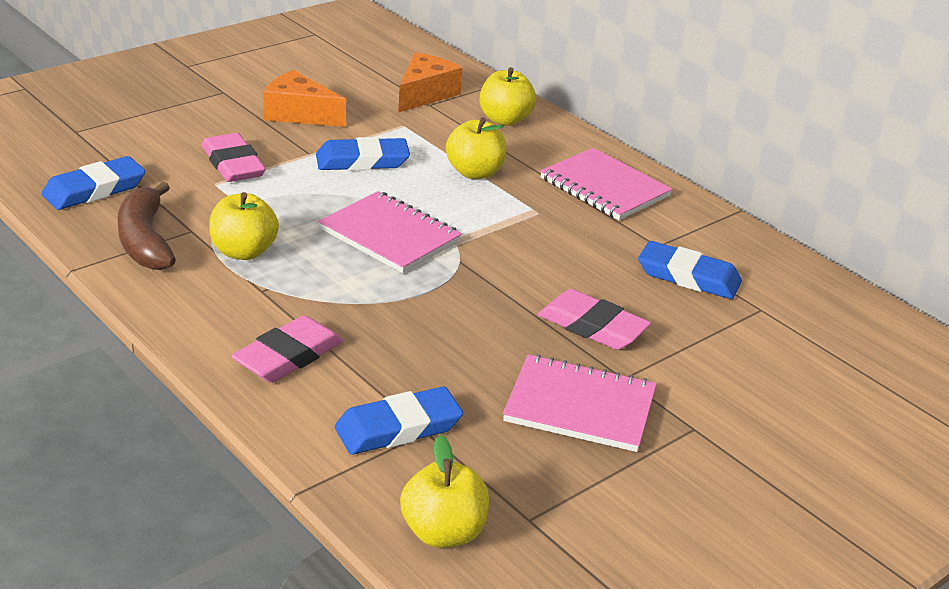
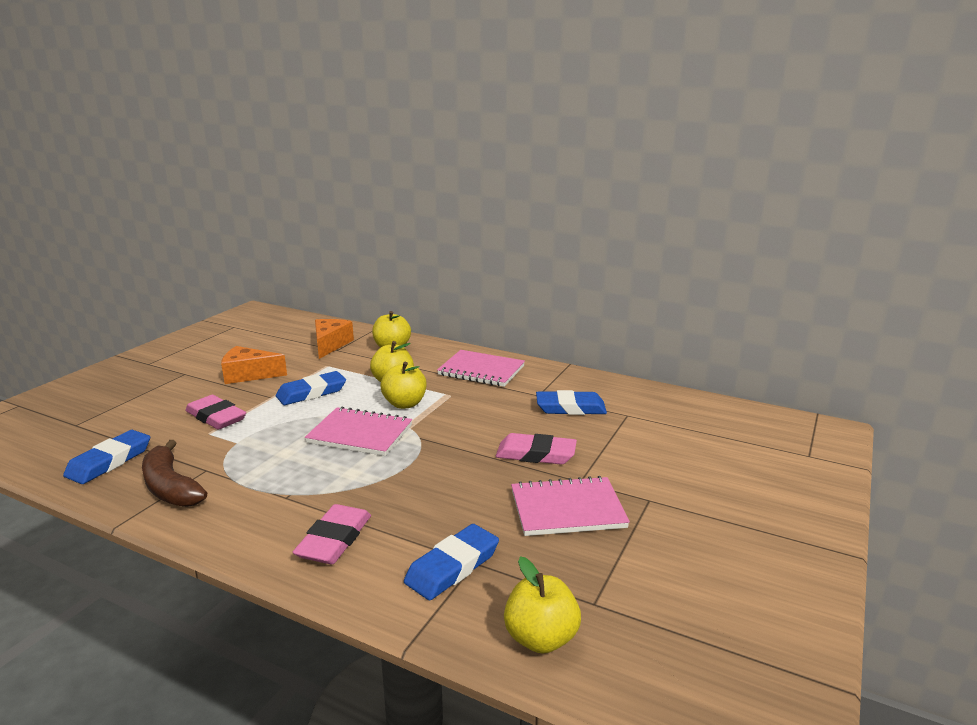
camera: 20 degrees left, 10 degrees down
yellow apple [209,192,279,260] -> yellow apple moved to [380,362,426,409]

